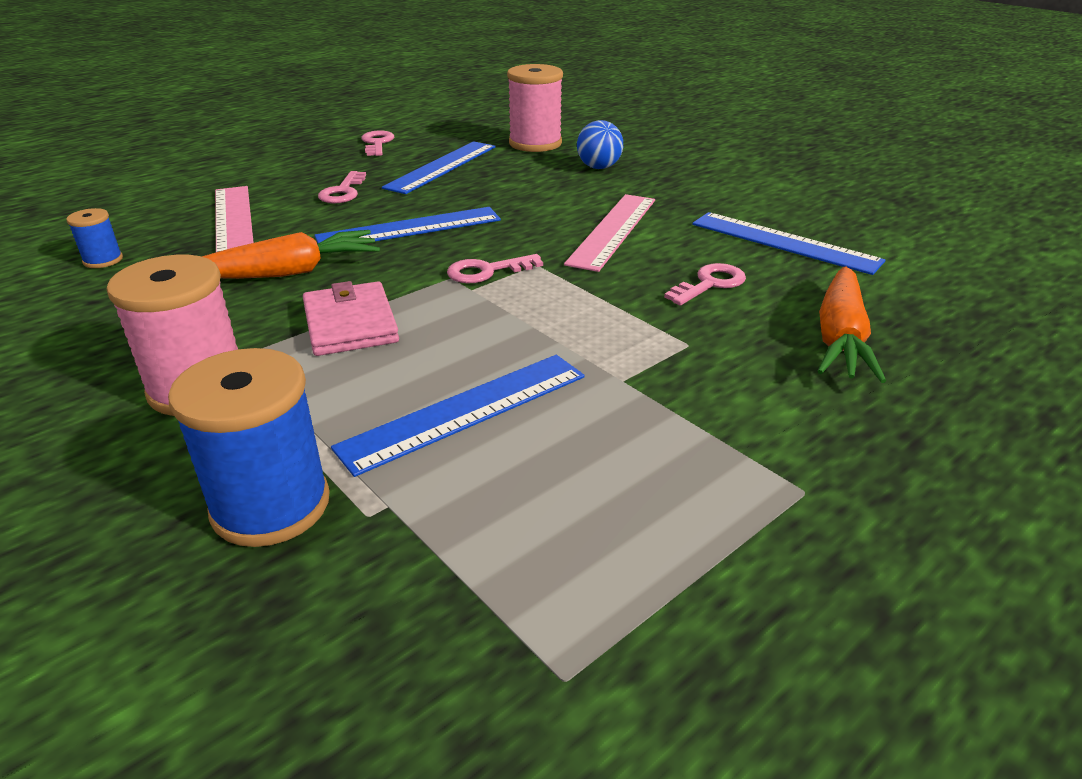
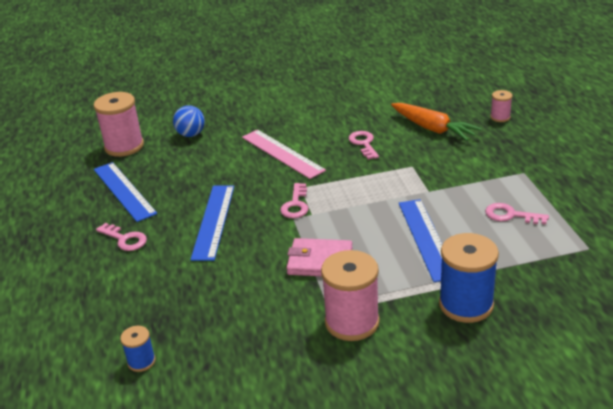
camera: 60 degrees left, 0 degrees up
orange carrot [201,230,380,279] -> none
pink ruler [215,186,254,252] -> none
pink key [361,131,394,156] -> pink key moved to [485,203,549,224]
blue ruler [692,212,886,275] -> none
none -> pink spool [490,90,513,122]

